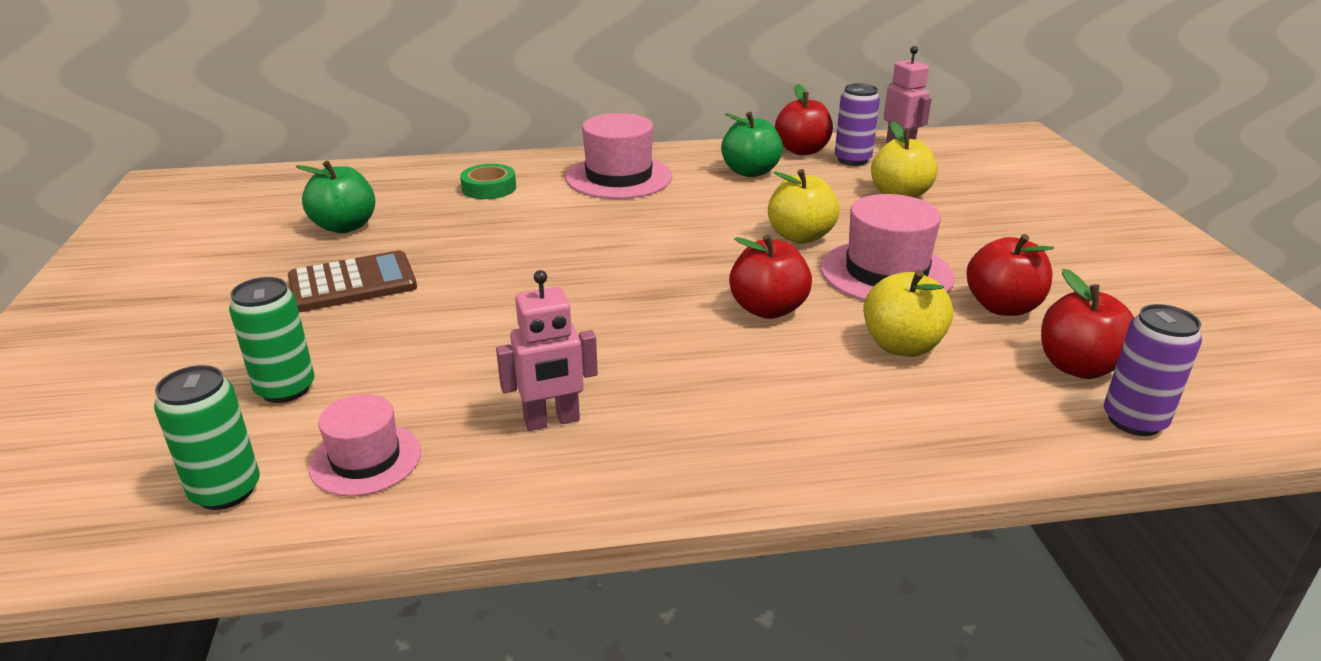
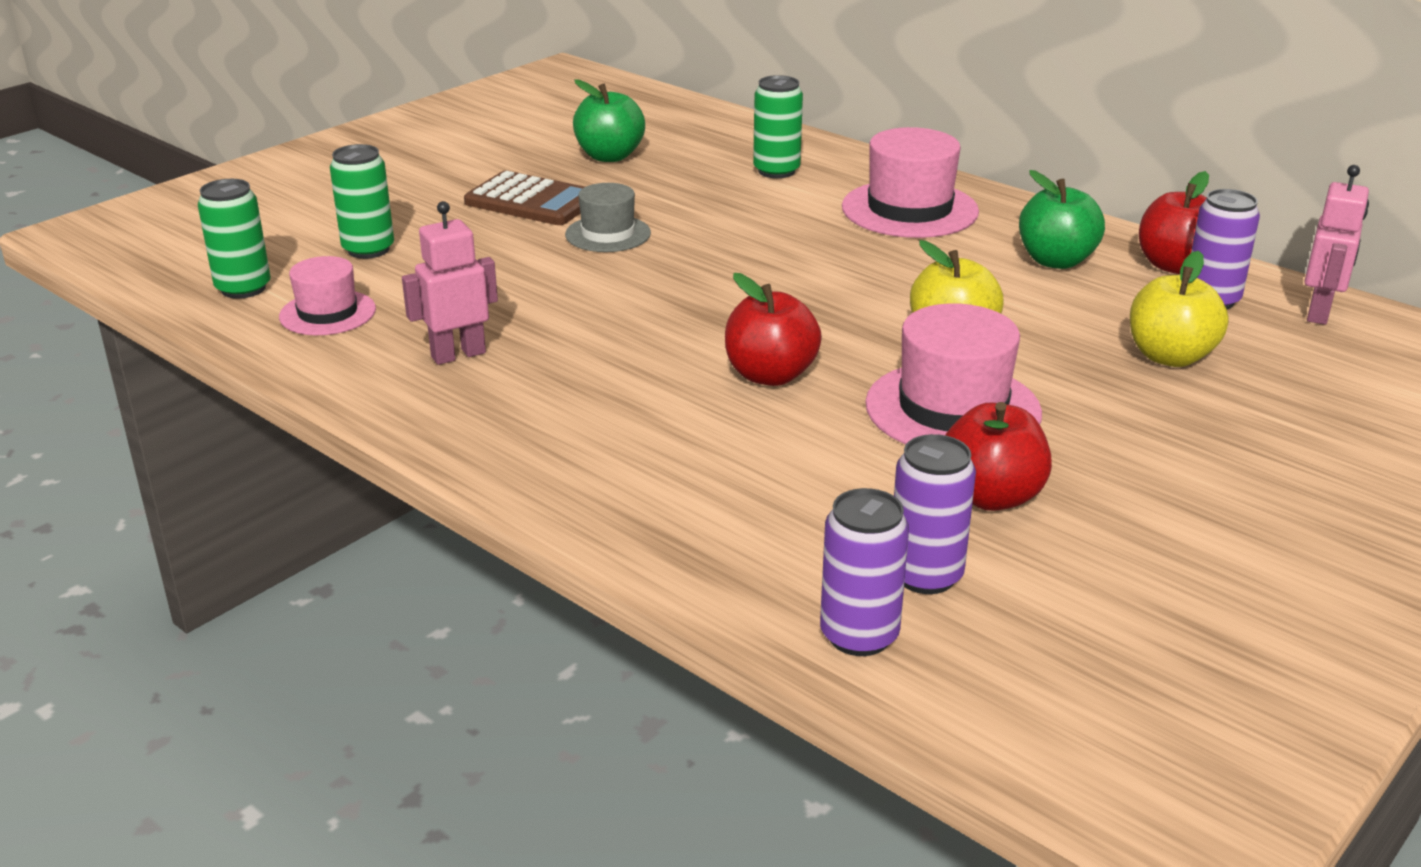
camera: 50 degrees right, 0 degrees up
green tape [460,164,516,199] -> green can [753,75,803,178]
pink robot [496,270,598,431] -> pink robot turned 120 degrees clockwise [402,201,498,365]
yellow apple [863,270,954,357] -> none
red apple [1041,269,1134,379] -> purple can [894,434,976,594]
none -> grey hat [565,183,651,252]

